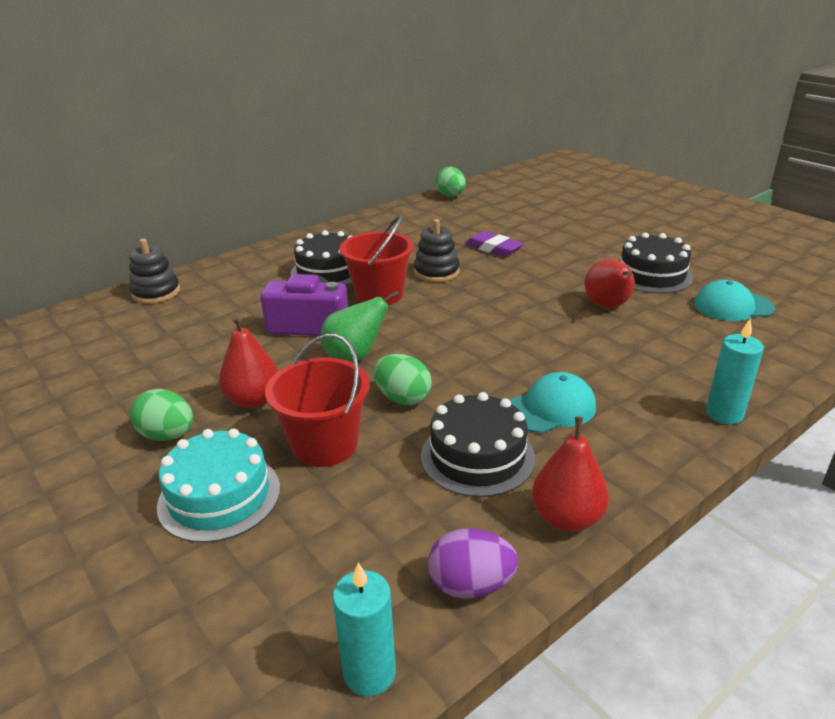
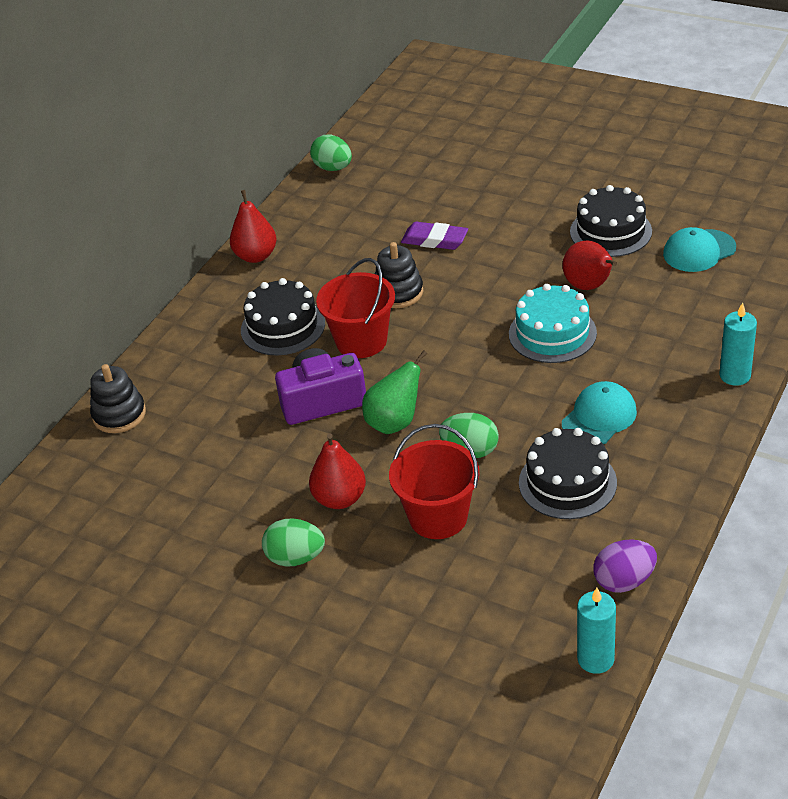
camera: 20 degrees left, 10 degrees up
turquoise cake [157,428,280,543] -> turquoise cake moved to [509,284,597,363]
red pear [532,417,609,532] -> red pear moved to [230,190,277,263]

